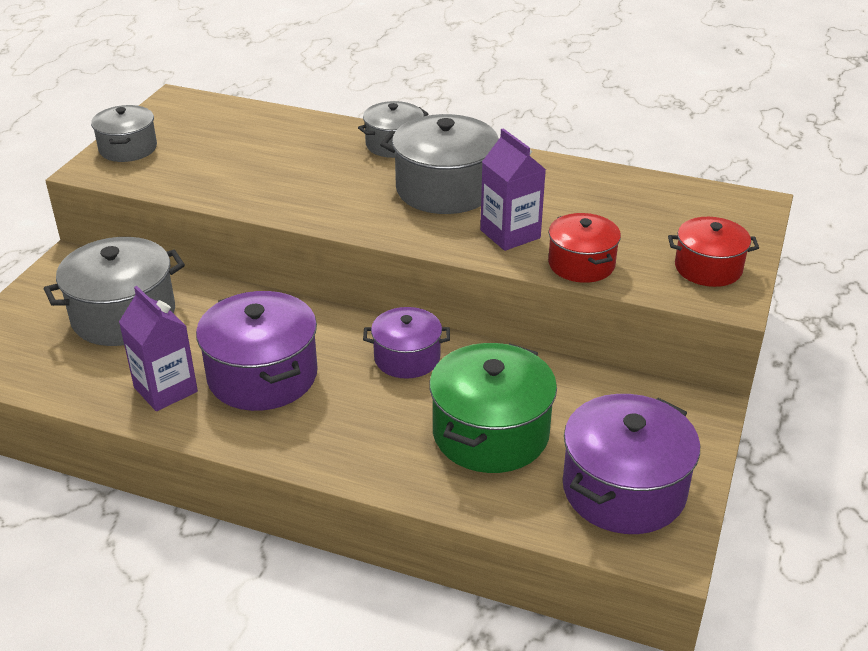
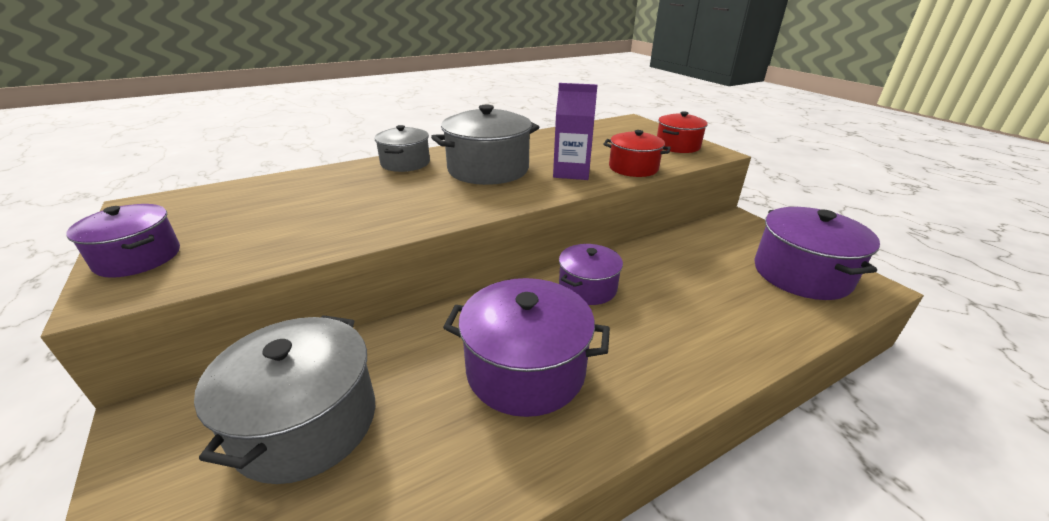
camera: 50 degrees left, 5 degrees down
grey pot [91,105,157,162] -> purple pot [66,204,180,278]
purple carton [119,286,198,411] -> none
green pot [429,343,557,473] -> none

